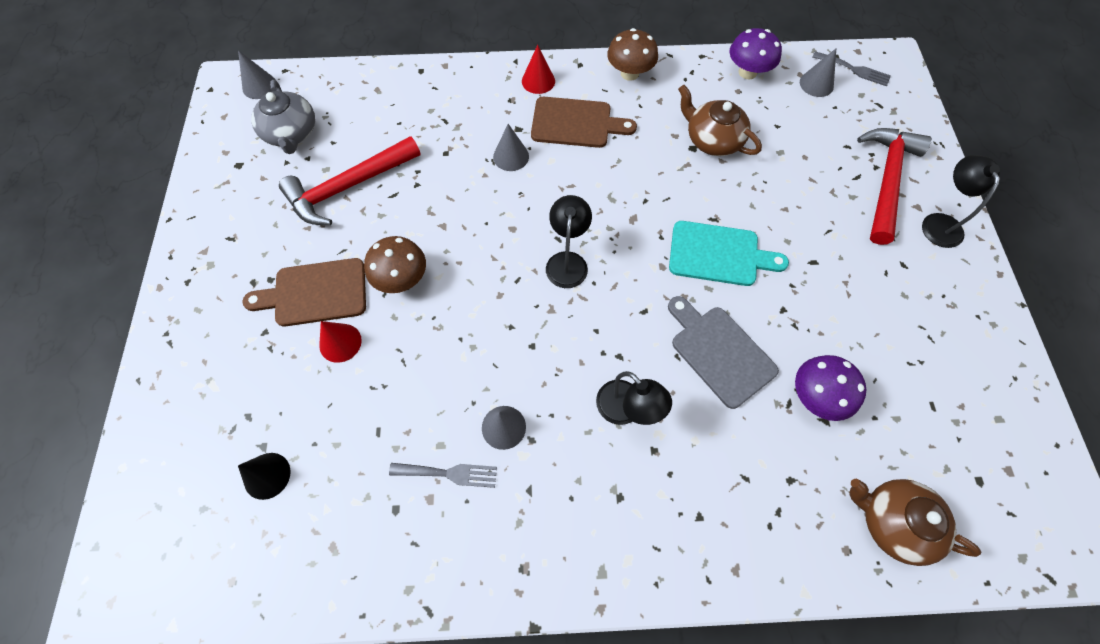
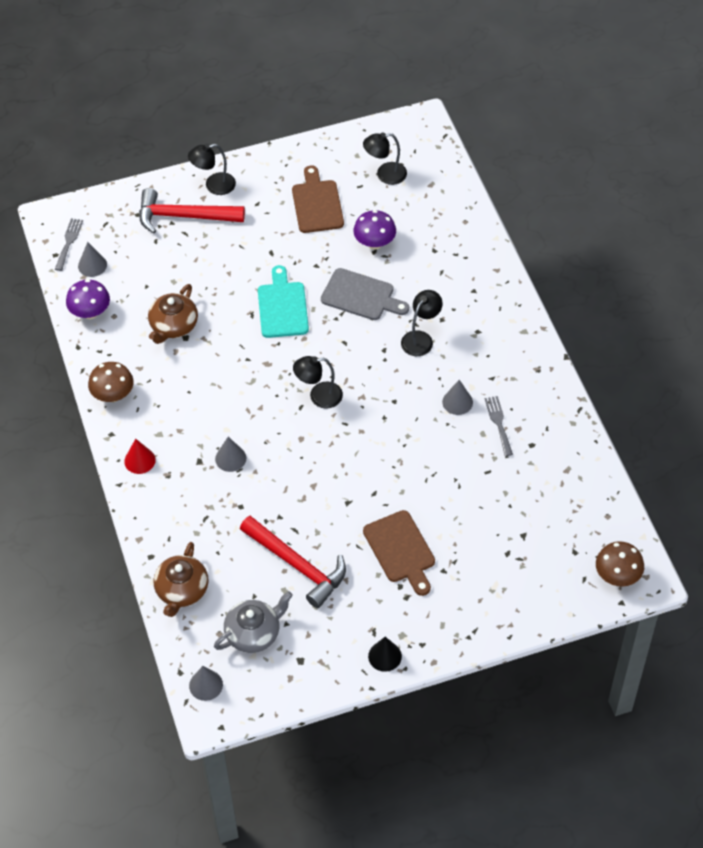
camera: 105 degrees left, 10 degrees down
black cone [238,453,291,500] -> black cone moved to [368,637,402,672]
red cone [319,321,362,363] -> none
brown mushroom [364,236,426,293] -> brown mushroom moved to [596,541,644,587]
brown cutting board [531,97,637,148] -> brown cutting board moved to [292,166,344,233]
grey cutting board [668,296,779,409] -> grey cutting board turned 105 degrees counterclockwise [321,268,409,320]
brown teapot [849,478,981,566] -> brown teapot moved to [153,542,209,617]
none -> black lamp [363,132,407,185]

